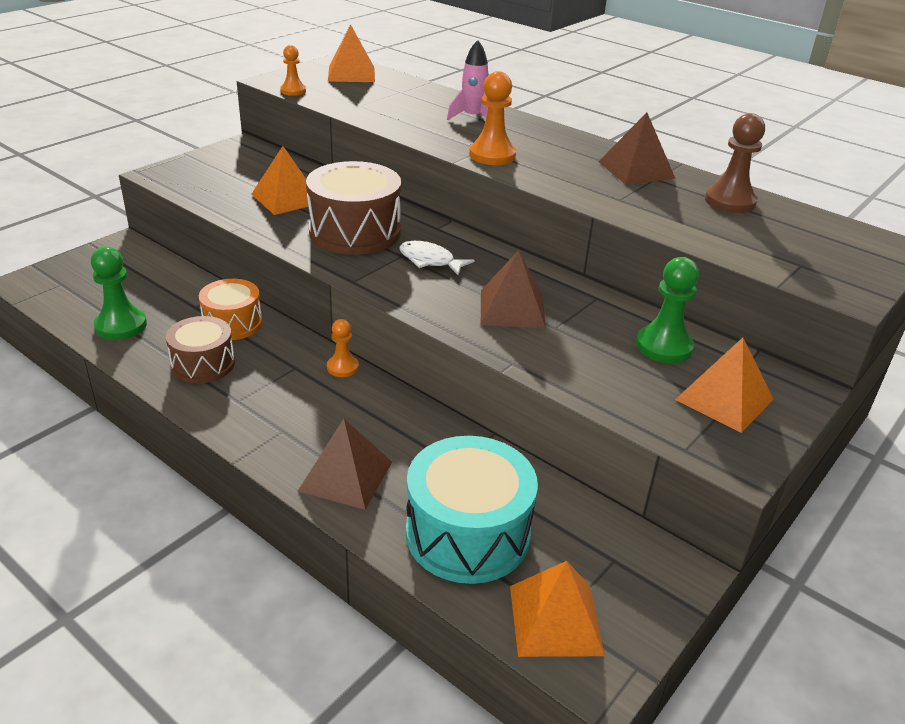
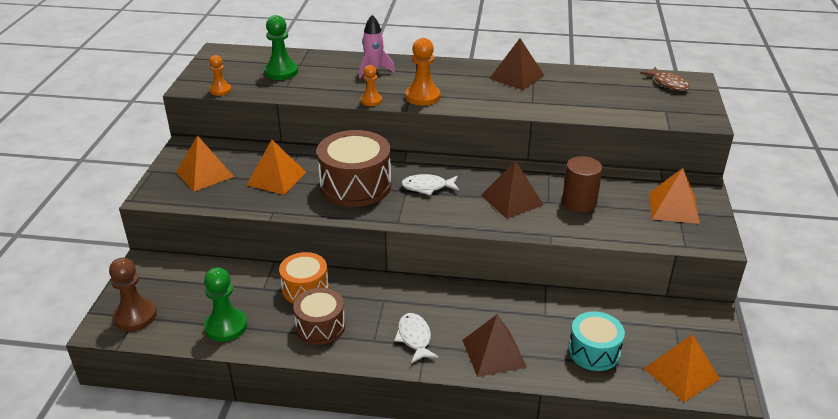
camera: 30 degrees left, 0 degrees up
orange pawn [327,319,359,377] -> orange pawn moved to [360,65,382,106]
orange pyramid [328,24,375,82] -> orange pyramid moved to [176,135,234,191]
turquoise drum [406,436,538,584] -> turquoise drum [568,311,625,371], size x0.61
green pawn [636,257,699,363] -> green pawn moved to [264,15,298,80]
brown pawn [705,113,765,213] -> brown pawn moved to [109,258,157,331]
none -> white fish [394,313,439,363]
none -> brown cylinder [562,156,603,212]
none -> brown fish [640,67,690,91]

